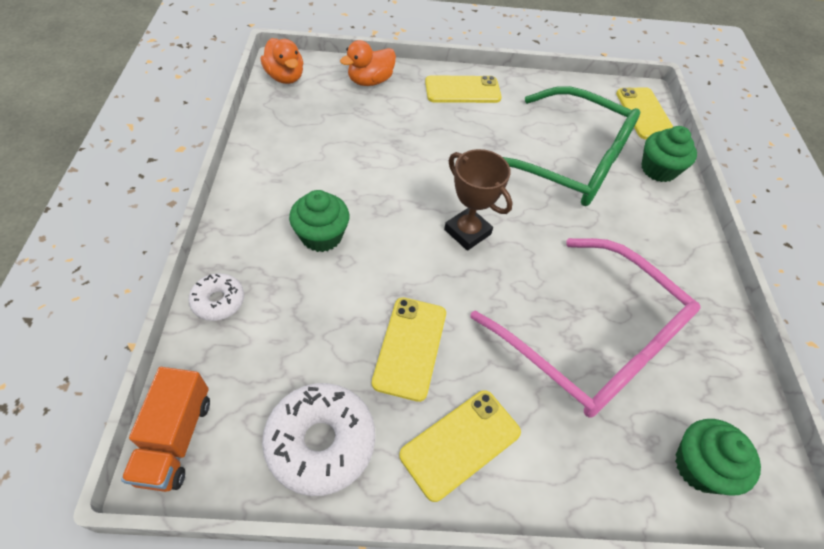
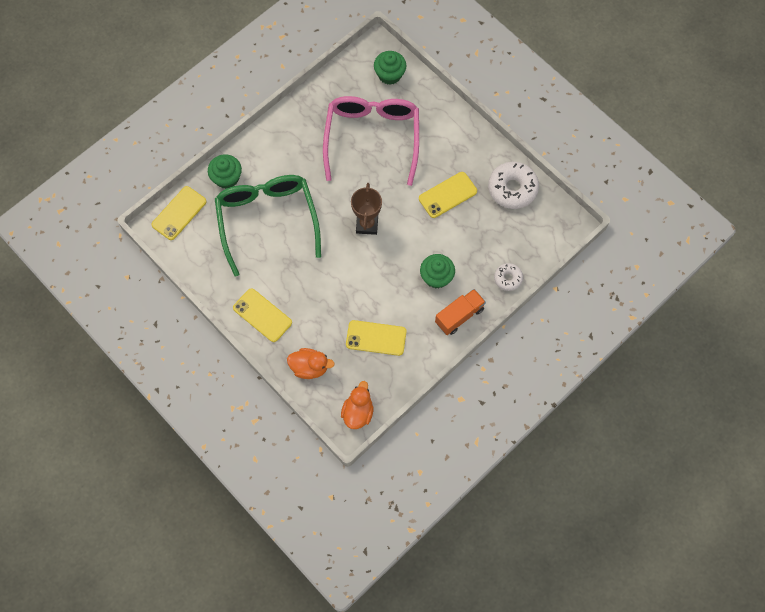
camera: 130 degrees left, 15 degrees up
orange truck [121,367,210,492] -> orange truck moved to [435,289,486,335]
yellow phone [399,390,521,502] -> yellow phone moved to [346,320,406,356]

